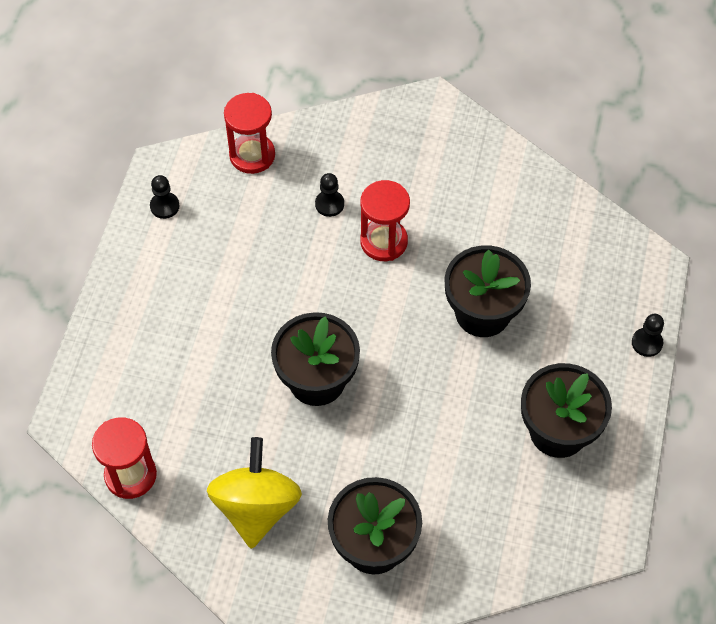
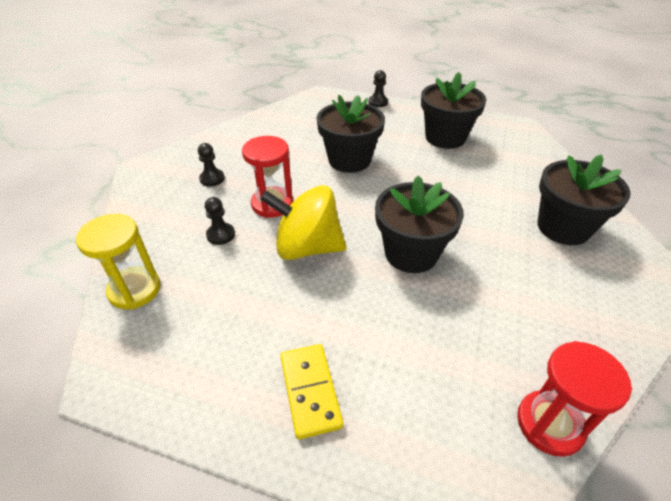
camera: 85 degrees left, 15 degrees down
black pawn [150,175,179,219] -> black pawn moved to [198,143,225,187]
yellow spinning top [207,437,302,549] -> yellow spinning top moved to [260,185,346,260]
red hourglass [224,93,275,174] -> yellow hourglass [76,214,160,310]
none -> yellow domino [280,344,343,439]

